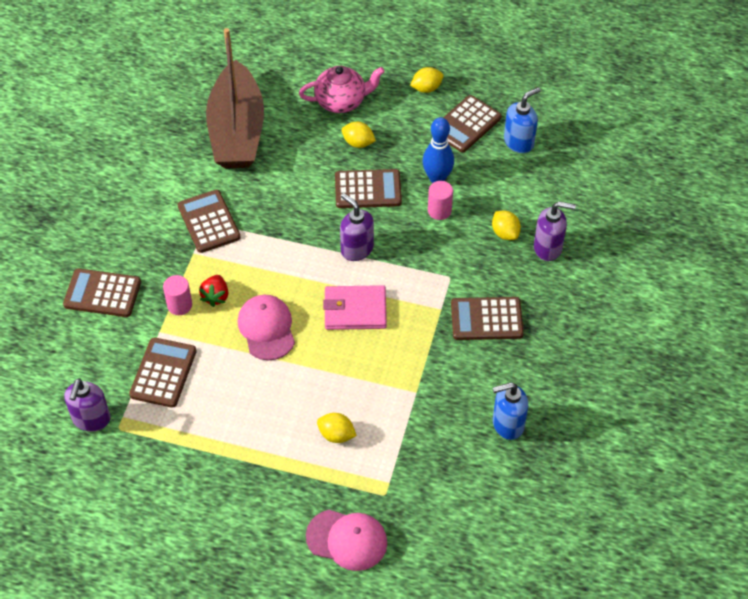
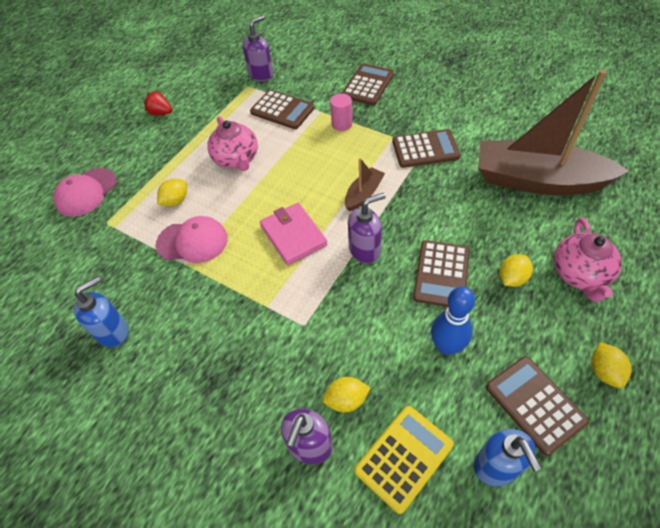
camera: 110 degrees right, 0 degrees up
purple soap dispenser [64,378,111,432] -> purple soap dispenser turned 105 degrees clockwise [242,15,273,81]
red strawberry [199,275,228,307] -> red strawberry moved to [144,90,172,115]
pink cap [238,295,295,360] -> pink cap moved to [156,216,228,263]
pink wallet [323,285,387,330] -> pink wallet turned 45 degrees counterclockwise [260,203,327,265]
pink cylinder [428,181,453,220] -> none
brown calculator [451,297,524,340] -> none
blue soap dispenser [493,382,528,440] -> blue soap dispenser turned 45 degrees clockwise [74,276,128,347]
none -> pink teapot [207,116,258,171]
none -> brown boat [345,158,385,211]
none -> yellow calculator [354,406,454,514]

